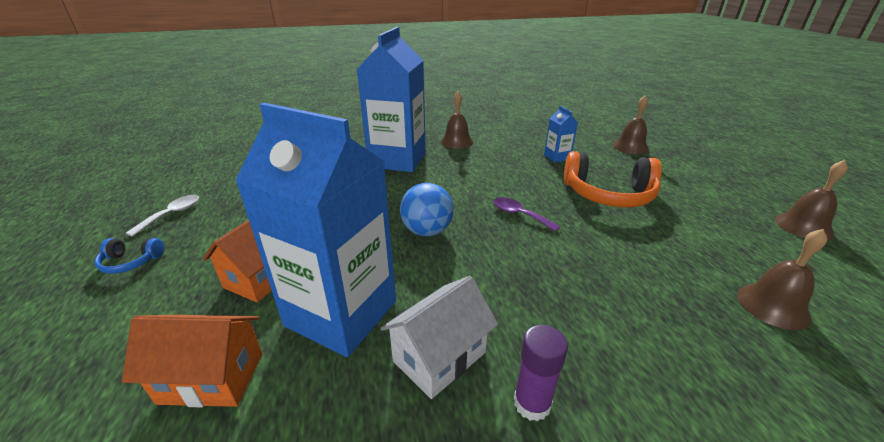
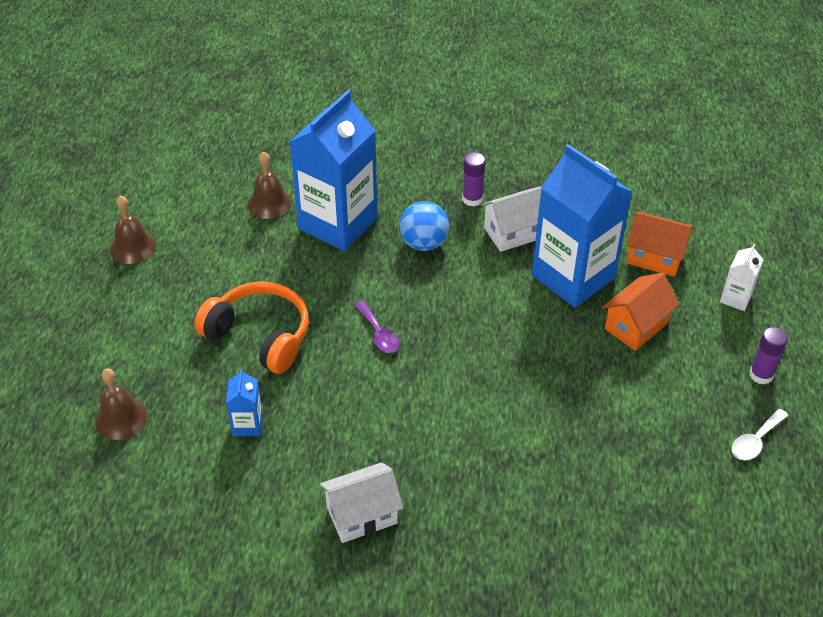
camera: 160 degrees left, 15 degrees up
blue headphones [95,238,164,274] -> purple glue stick [750,327,788,384]
blue carton [356,27,426,172] -> blue carton moved to [289,90,378,251]
blue ball [400,183,454,236] -> blue ball moved to [399,201,449,251]
brown bell [441,91,473,149] -> white house [319,463,403,543]
none -> white carton [720,244,764,311]

